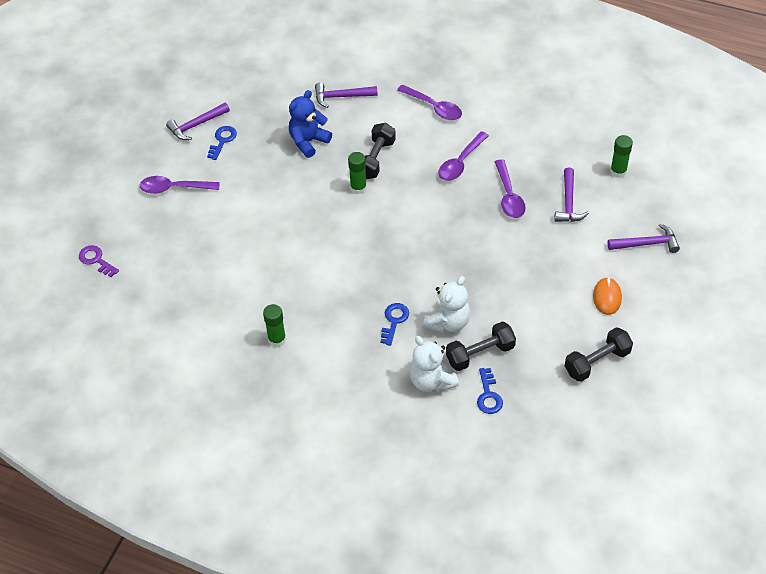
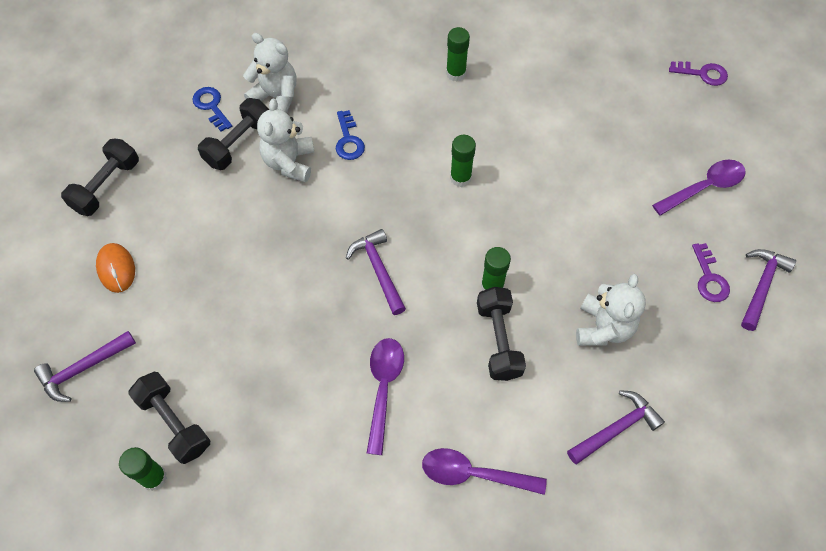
camera: 150 degrees right, 10 degrees up
blue key [207,126,237,160] -> purple key [692,243,730,302]
blue teddy bear [289,90,332,158] -> white teddy bear [576,274,646,346]
purple spoon [495,159,526,218] -> none
purple hammer [554,167,589,222] -> purple hammer moved to [346,229,406,315]
none -> black dumbbell [128,372,210,464]
none -> green glue stick [450,135,476,187]

